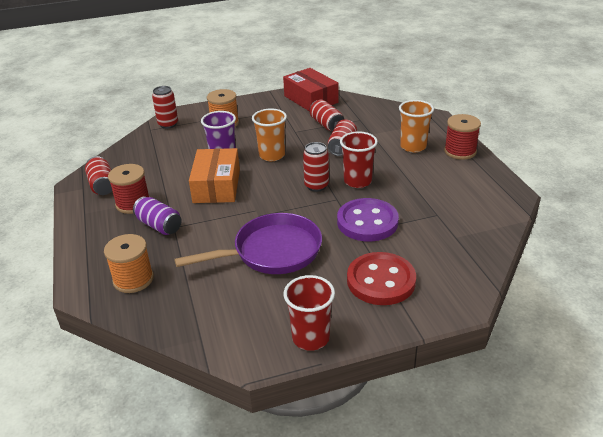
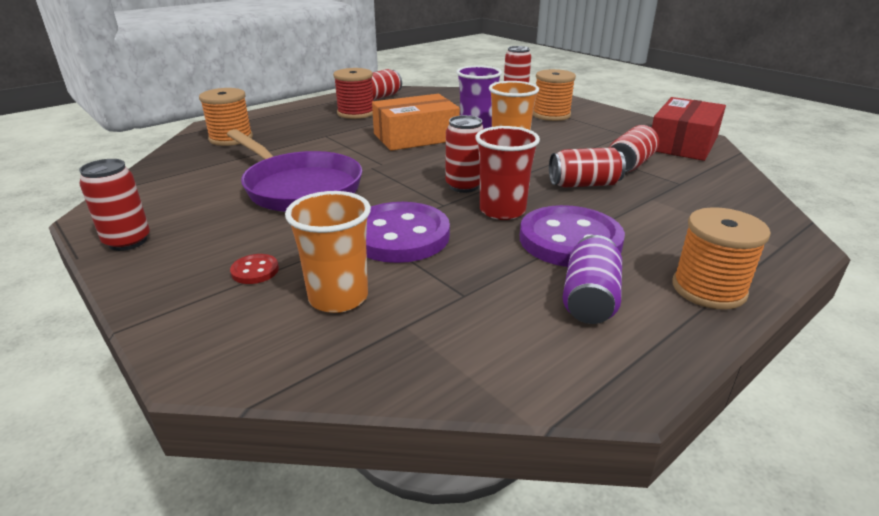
camera: 65 degrees right, 5 degrees down
purple can [133,197,182,235] -> purple can moved to [563,235,622,324]
red cup [283,275,335,351] -> red can [79,159,150,251]
red button [347,252,416,305] -> red button [230,254,279,284], size x0.42
orange cup [399,100,434,152] -> orange cup moved to [285,191,371,313]
red spool [444,114,481,160] -> orange spool [673,207,771,310]
none -> purple button [520,205,625,267]

